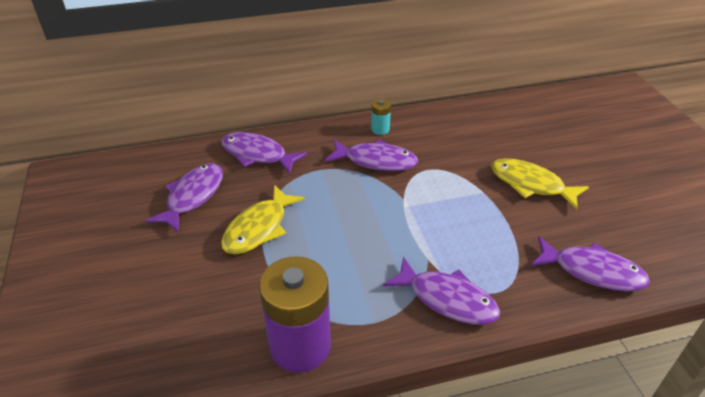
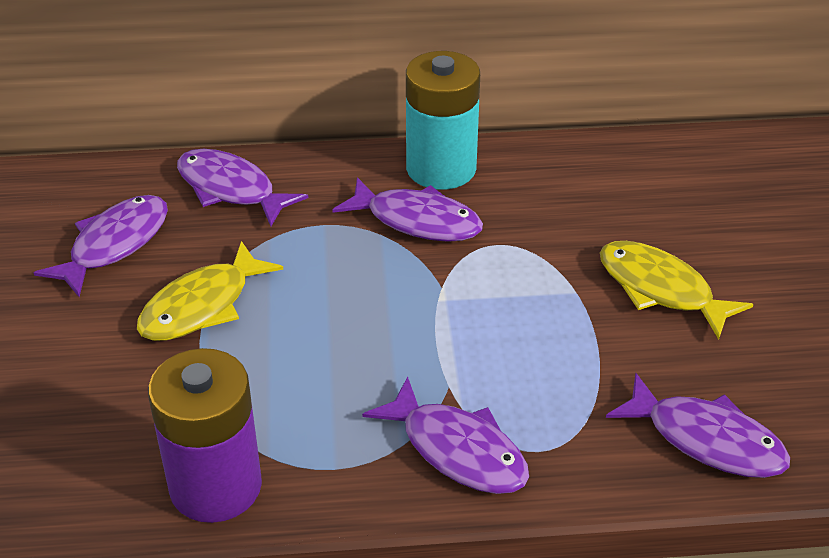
camera: 10 degrees right, 0 degrees up
turquoise battery [371,99,391,135] -> turquoise battery [406,51,480,190], size x2.26

